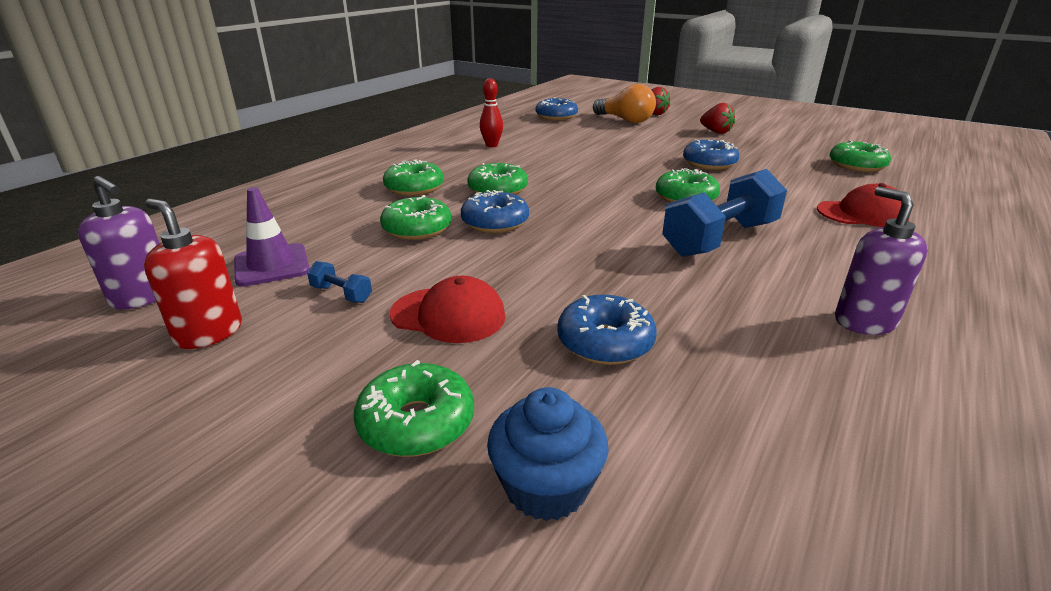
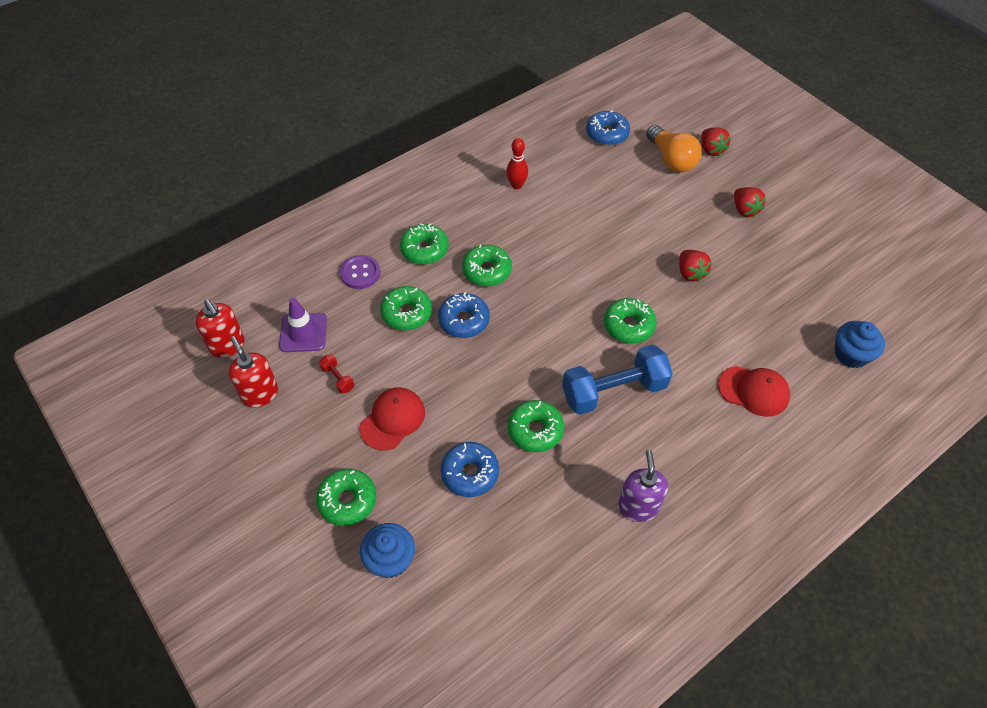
camera: 20 degrees right, 25 degrees up
purple soap dispenser [78,176,160,310] -> red soap dispenser [195,300,245,358]
blue dumbbell [307,261,372,303] -> red dumbbell [319,354,354,394]
red cap [390,276,506,343] -> red cap turned 90 degrees counterclockwise [360,387,425,451]
blue donut [683,139,739,170] -> red strawberry [679,250,711,282]
green donut [829,140,891,172] -> green donut moved to [508,400,564,452]
none -> purple button [340,255,380,289]
none -> blue cupcake [835,321,885,368]

